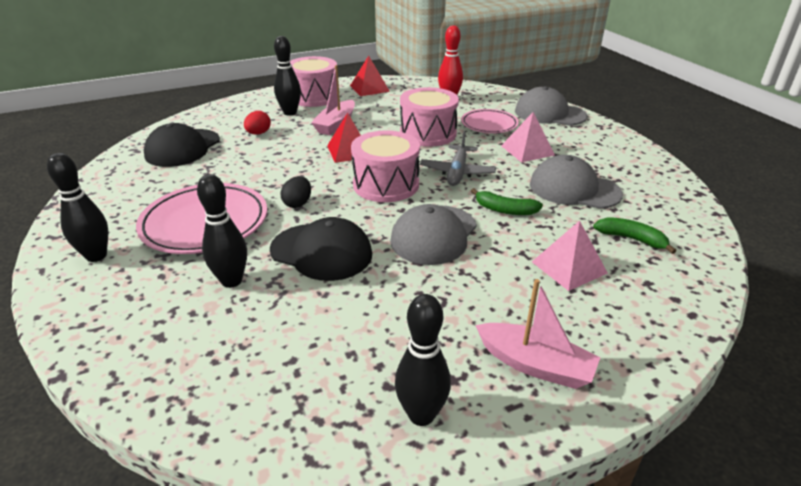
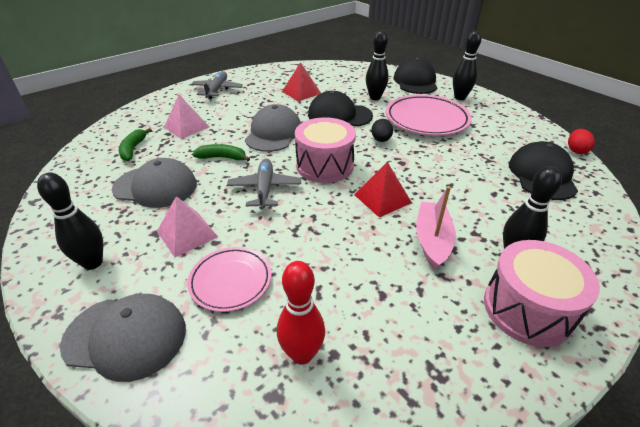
camera: 165 degrees right, 5 degrees up
red egg [244,111,271,135] -> red egg moved to [568,129,595,154]
red pyramid [350,56,390,96] -> red pyramid moved to [282,62,321,101]
black bowling pin [395,294,451,426] -> black bowling pin moved to [37,172,103,270]
pink drum [400,87,459,147] -> none
pink boat [475,279,601,389] -> grey plane [191,71,243,99]
green banana [593,217,676,254] -> green banana turned 75 degrees clockwise [119,128,152,161]
none -> black cap [394,58,437,94]

